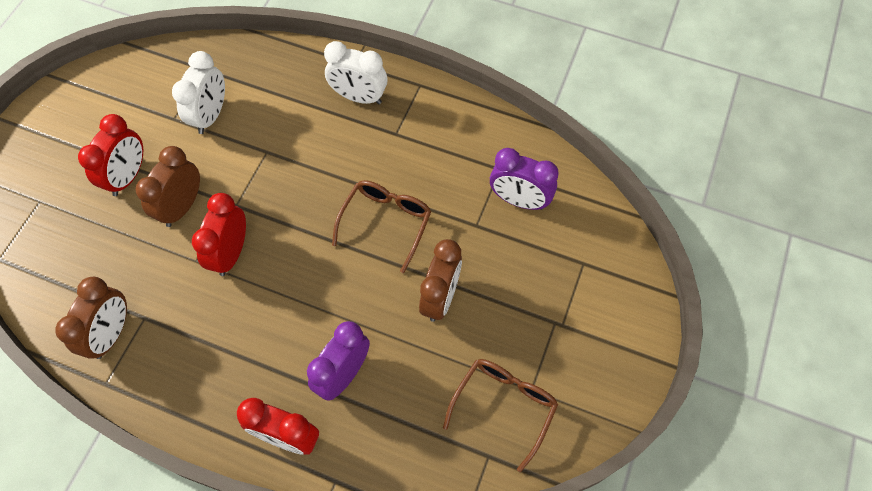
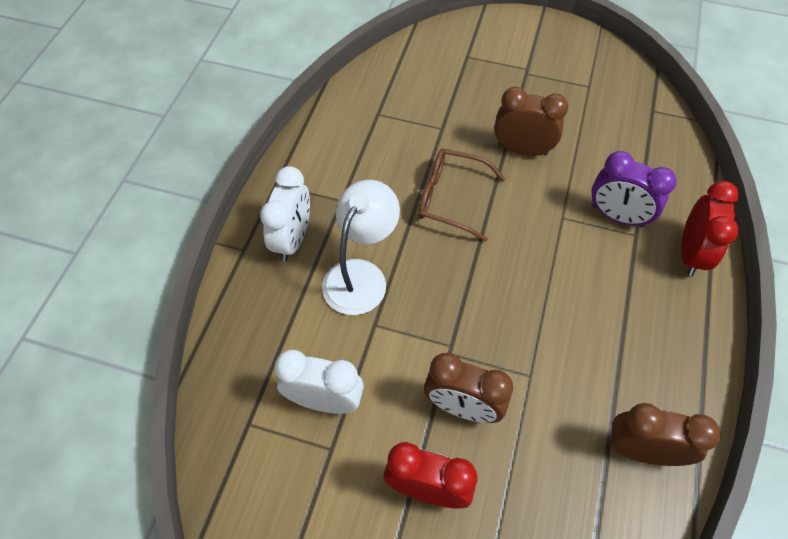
camera: 95 degrees left, 5 degrees down
red clock [192,193,246,276] -> none
brown glasses [443,359,558,472] -> none
purple clock [490,148,559,210] -> none
none -> white lamp [322,180,400,315]

